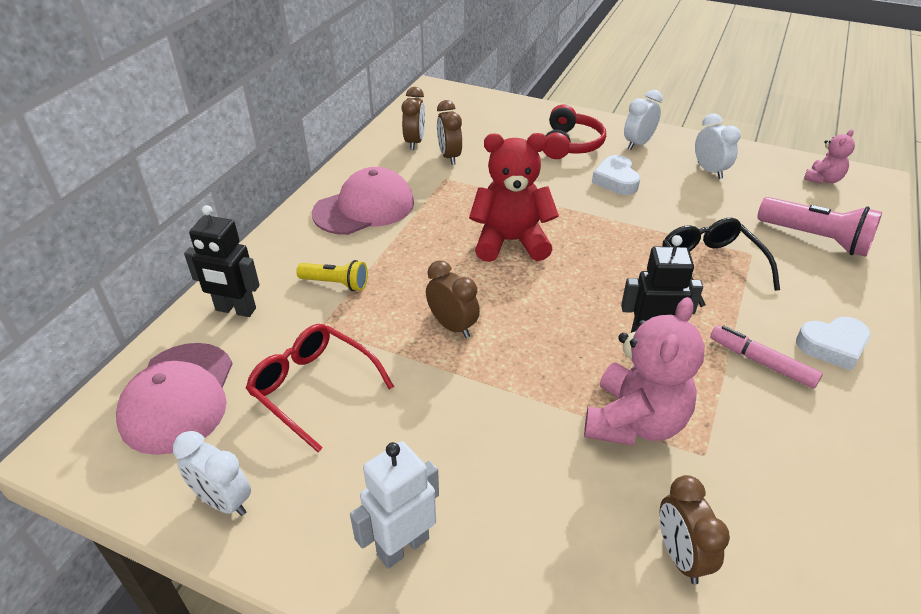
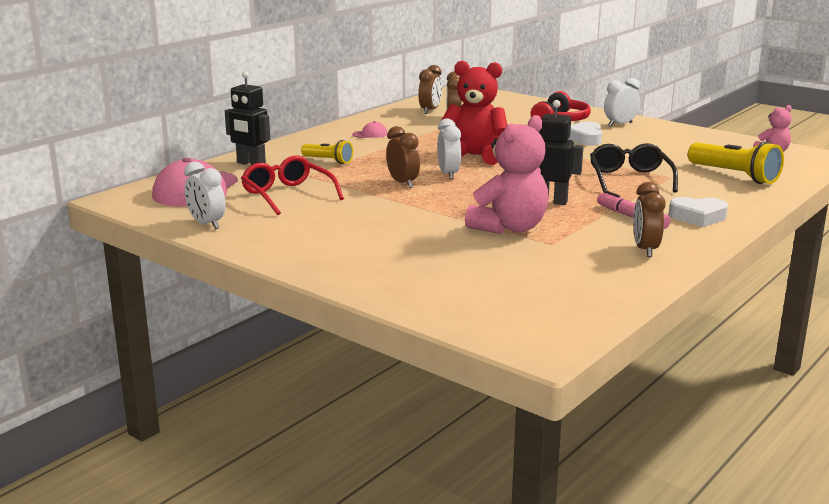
camera: 15 degrees right, 20 degrees down
pink cap [312,167,414,235] -> pink cap [352,121,388,138], size x0.42
white robot [350,441,439,569] -> none
brown clock [659,475,730,584] -> brown clock moved to [633,182,666,257]
white clock [695,113,741,179] -> white clock moved to [437,118,461,180]
pink flashlight [757,197,882,257] -> yellow flashlight [688,141,784,184]

